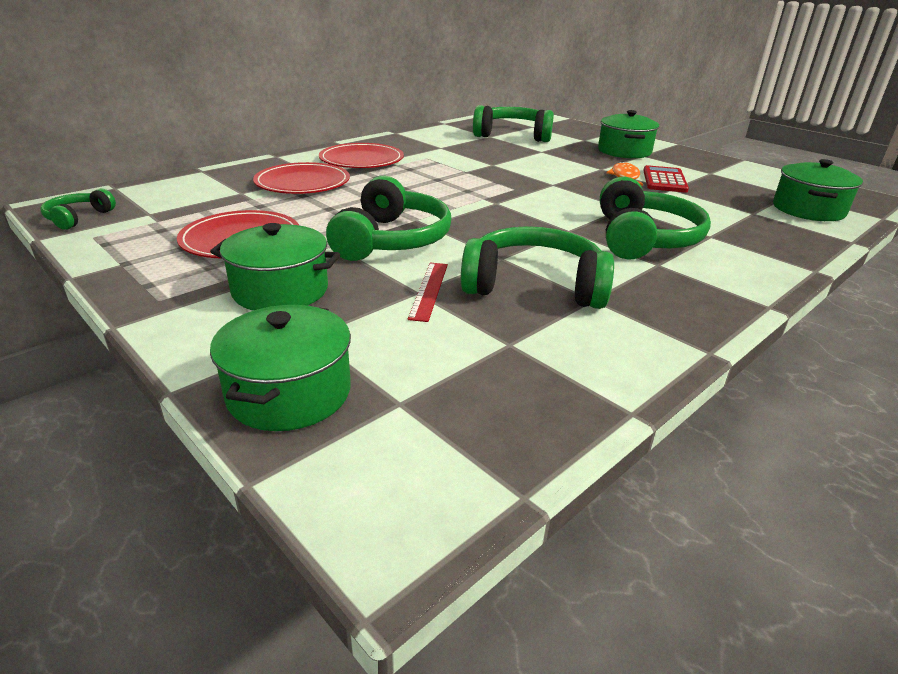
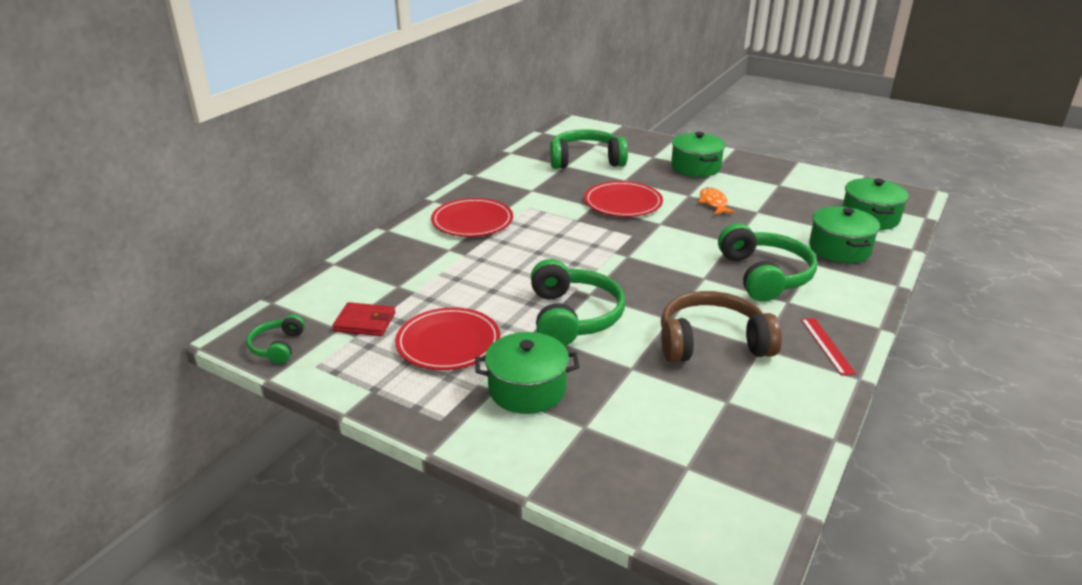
camera: 15 degrees left, 0 degrees up
green pot [210,305,351,431] -> green pot moved to [809,206,880,263]
red plate [253,162,350,194] -> red plate moved to [584,181,663,217]
red ruler [408,263,448,322] -> red ruler moved to [801,318,856,376]
green headphones [461,226,614,309] -> brown headphones [661,291,782,362]
red calculator [643,165,689,192] -> none
none -> red wallet [332,302,395,336]

